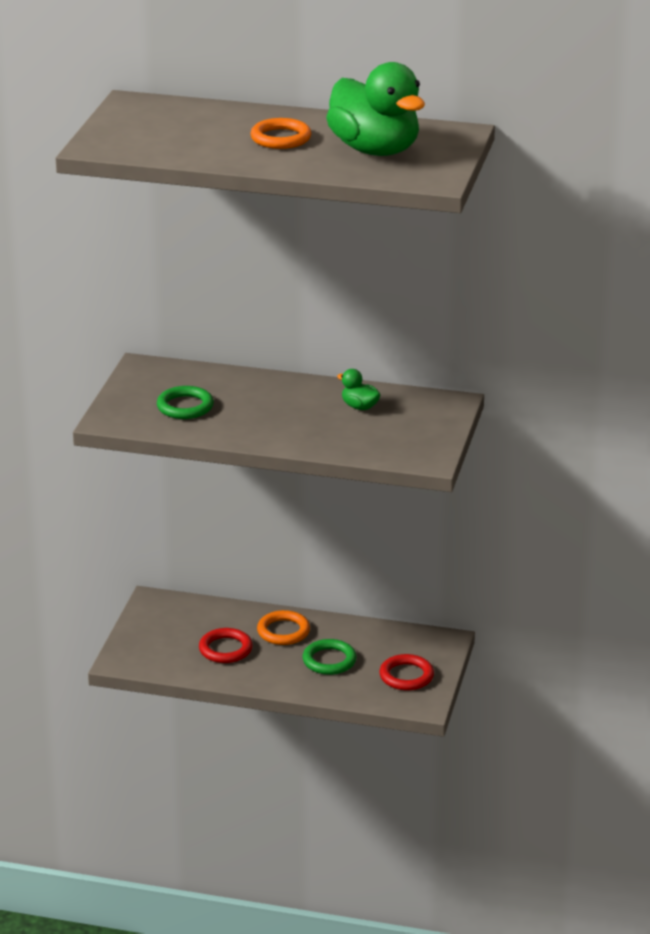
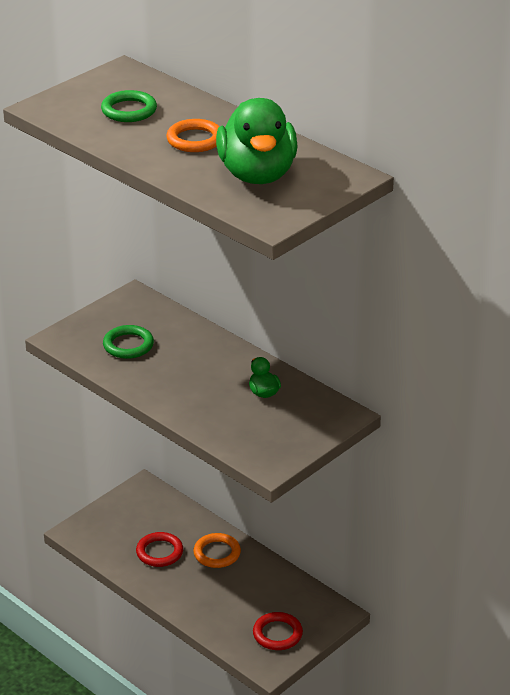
camera: 30 degrees right, 5 degrees up
green ring [303,639,357,675] -> green ring moved to [101,90,157,122]

